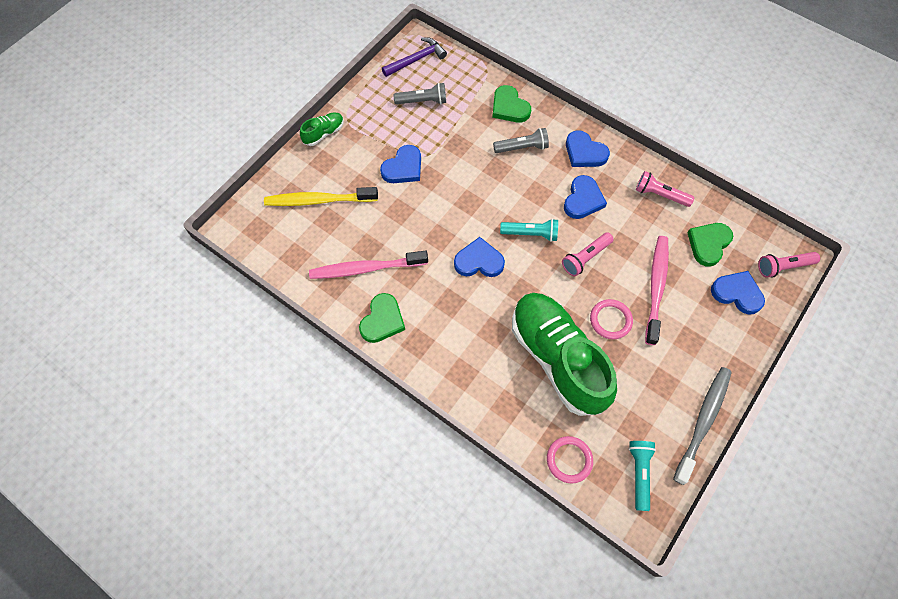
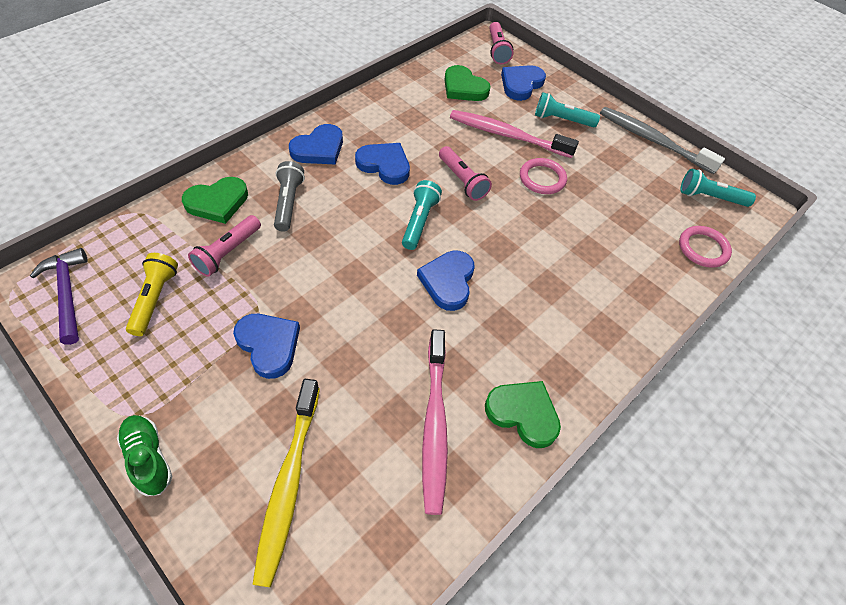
camera: 85 degrees left, 10 degrees down
grey flashlight [393,83,446,104] -> yellow flashlight [126,253,178,336]
green shoe [512,293,617,416] -> none
pink flashlight [636,171,695,207] -> pink flashlight moved to [188,215,261,277]
none -> turquoise flashlight [535,92,600,127]

